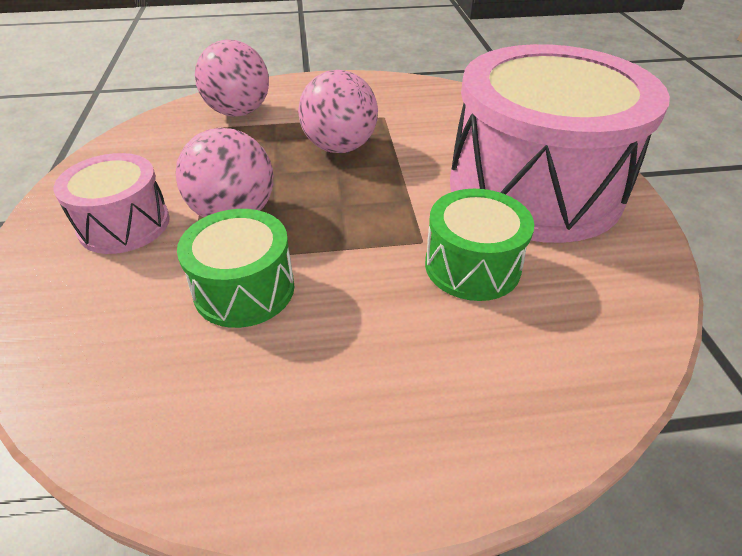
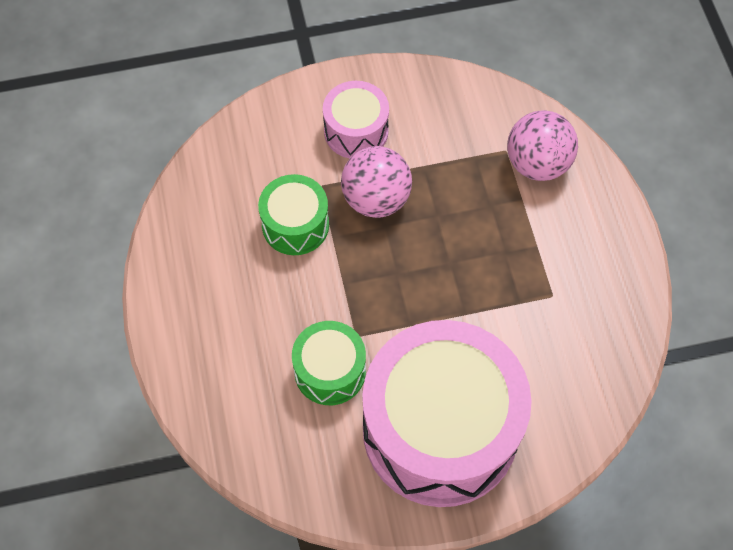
camera: 85 degrees right, 20 degrees up
pink ball [298,70,378,153] -> none

